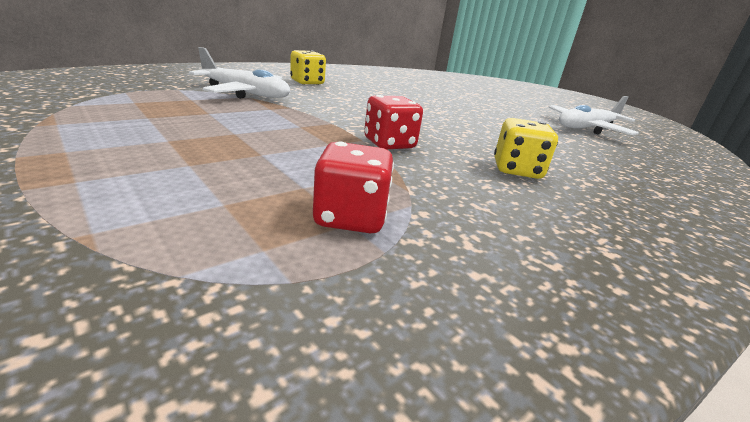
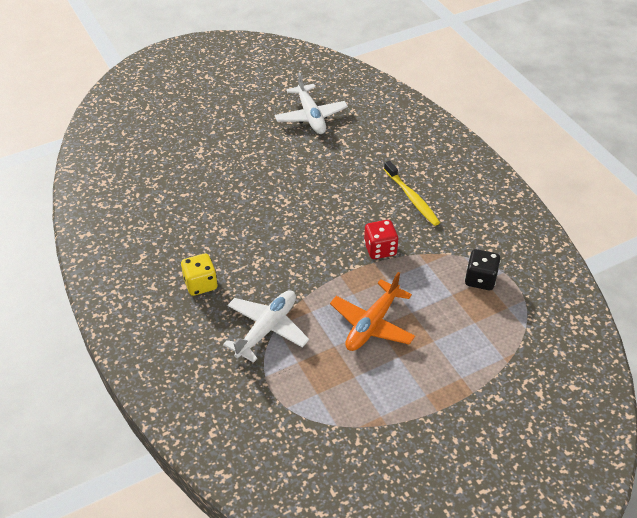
camera: 75 degrees left, 20 degrees up
red dice [313,142,394,234] -> black dice [465,249,501,290]
yellow dice [494,118,558,179] -> yellow toothbrush [384,161,440,226]
none -> orange plane [330,272,415,351]

